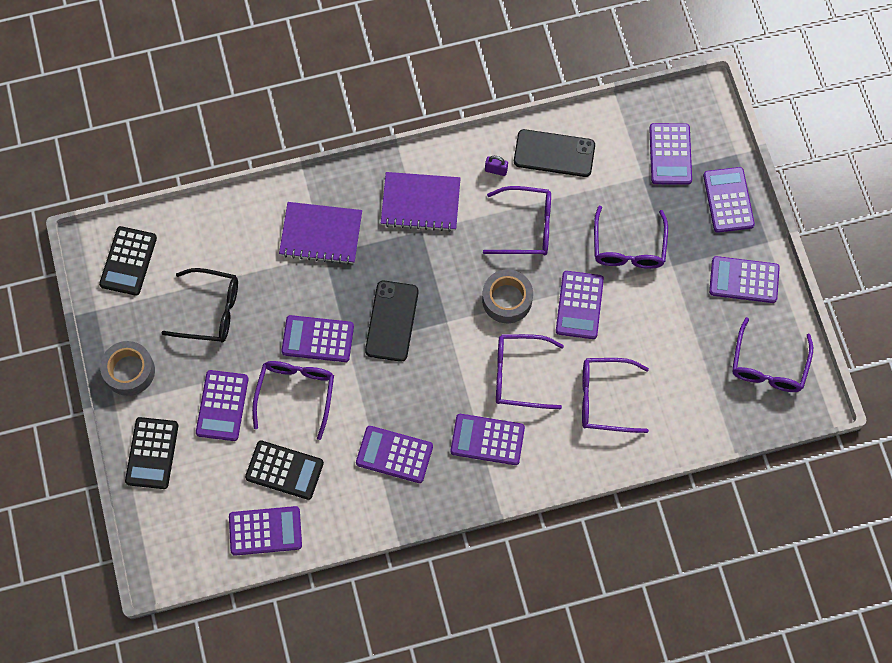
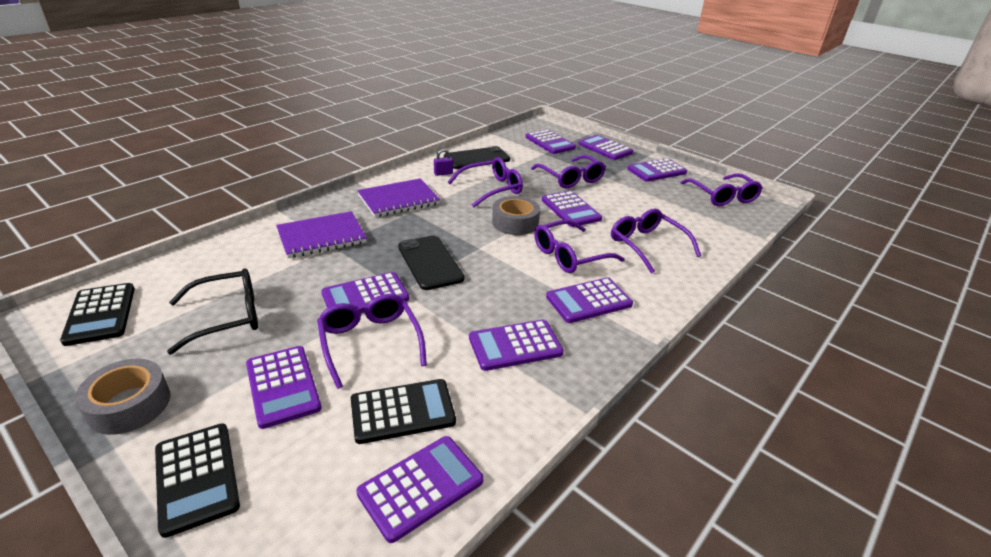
camera: 35 degrees left, 35 degrees down
purple glasses [582,358,649,433] -> purple glasses turned 90 degrees clockwise [611,208,701,274]

